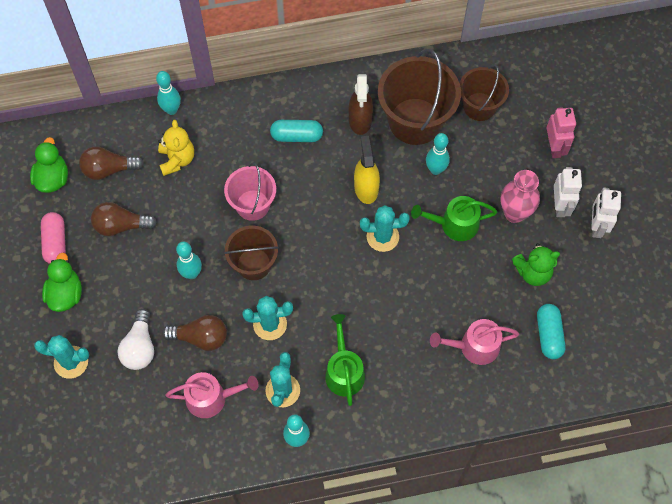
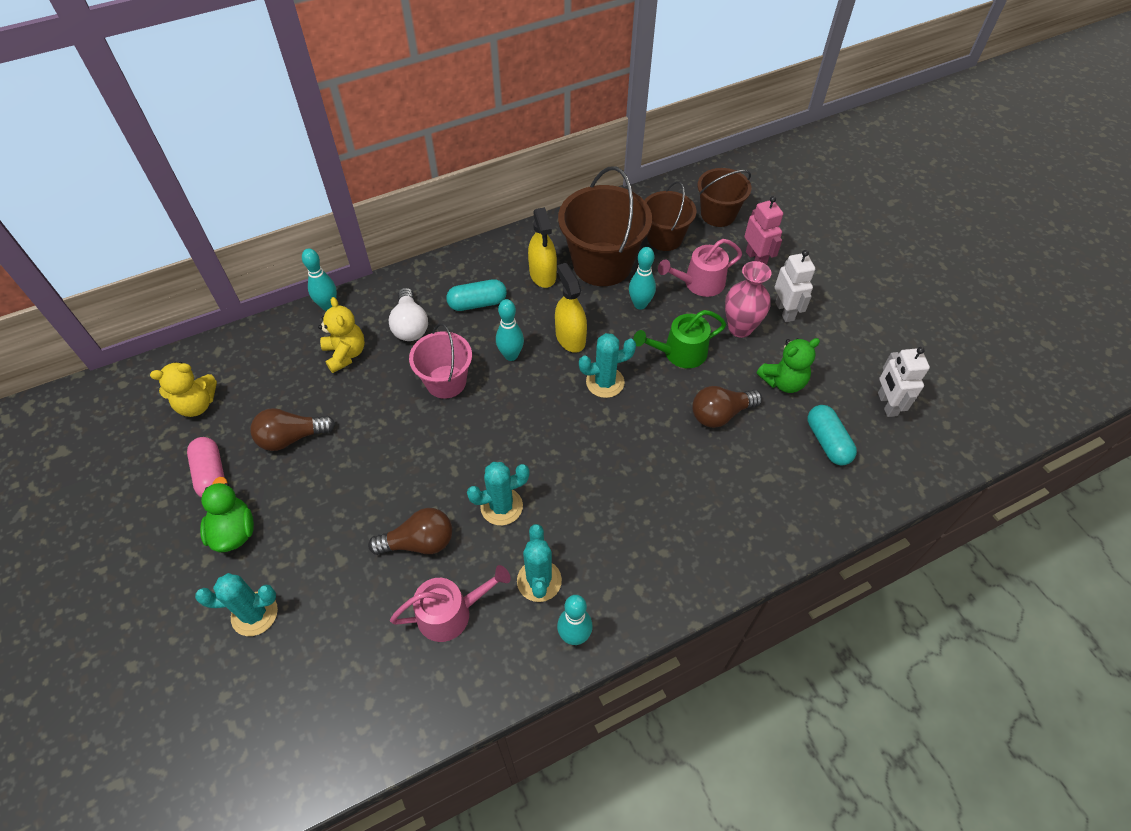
camera: 15 degrees left, 10 degrees down
green duck [30,137,68,193] -> yellow teddy bear [150,362,217,417]
brown light bulb [79,146,144,180] -> brown light bulb moved to [692,386,762,428]
white light bulb [117,309,154,370] -> white light bulb moved to [388,288,428,341]
turquoise bowling pin [176,242,202,279] -> turquoise bowling pin moved to [496,299,524,361]
brown bucket [224,226,279,280] -> brown bucket moved to [697,168,751,227]
green watering can [325,314,365,406] -> none
brown spray bottle [348,74,373,135] -> yellow spray bottle [528,207,557,288]
pink watering can [430,319,519,365] -> pink watering can moved to [658,239,742,297]
white robot [591,187,621,238] -> white robot moved to [878,347,930,417]

